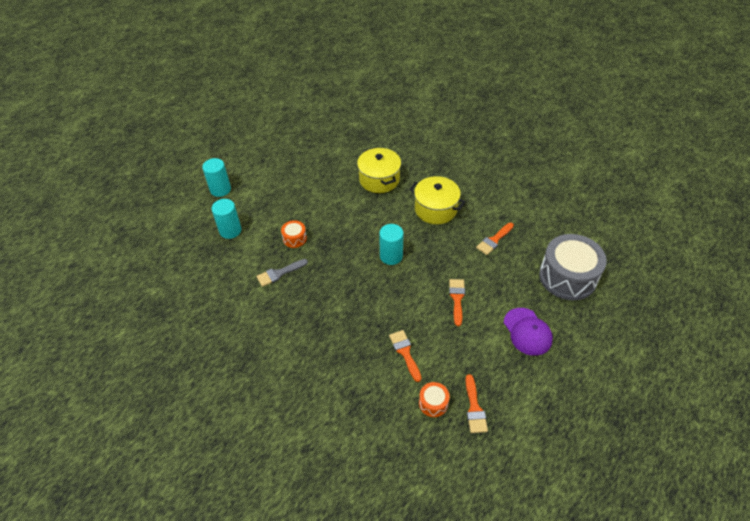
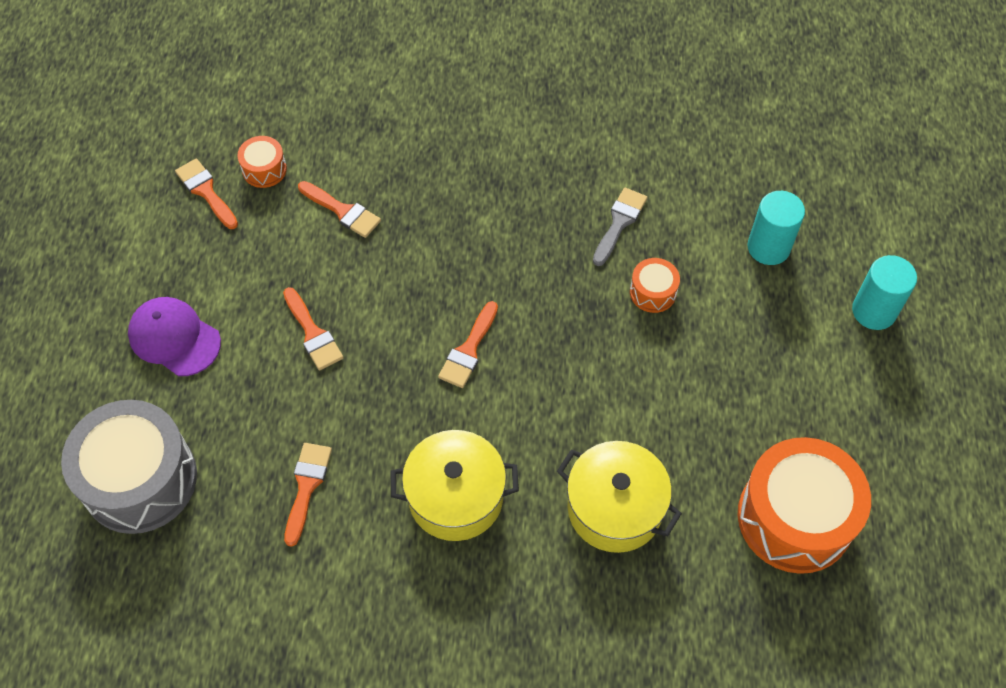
camera: 145 degrees right, 10 degrees up
turquoise cylinder [379,224,404,265] -> orange brush [438,301,498,388]
none -> orange drum [738,437,871,574]

